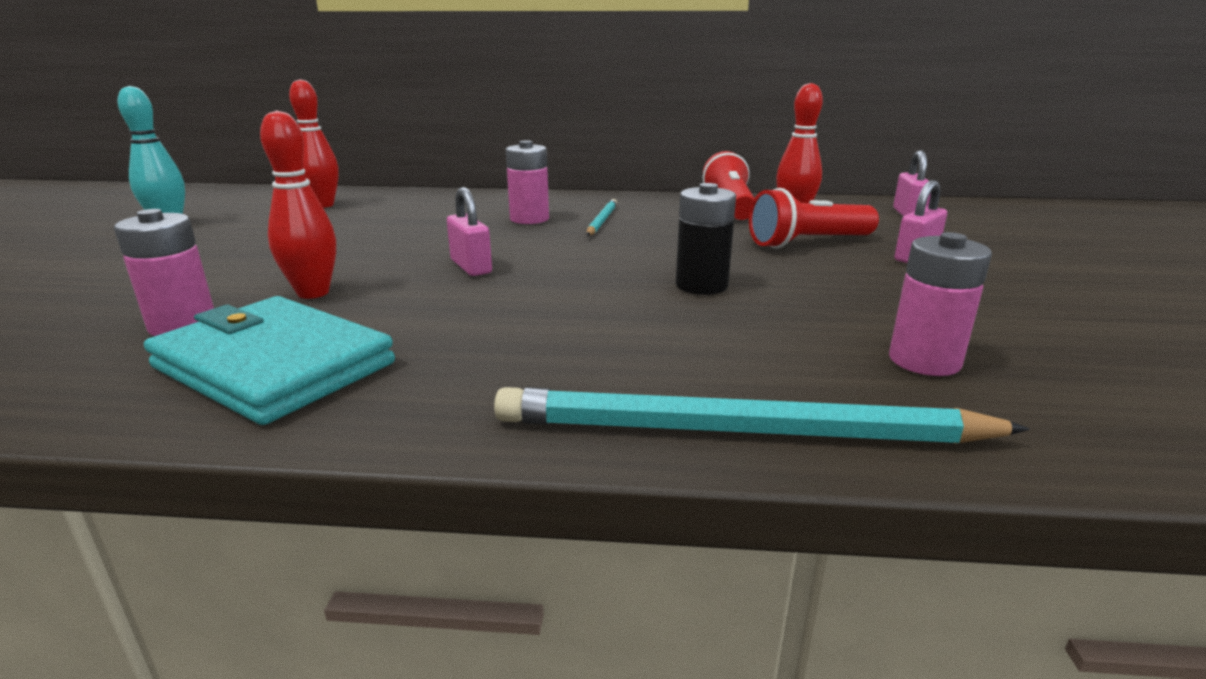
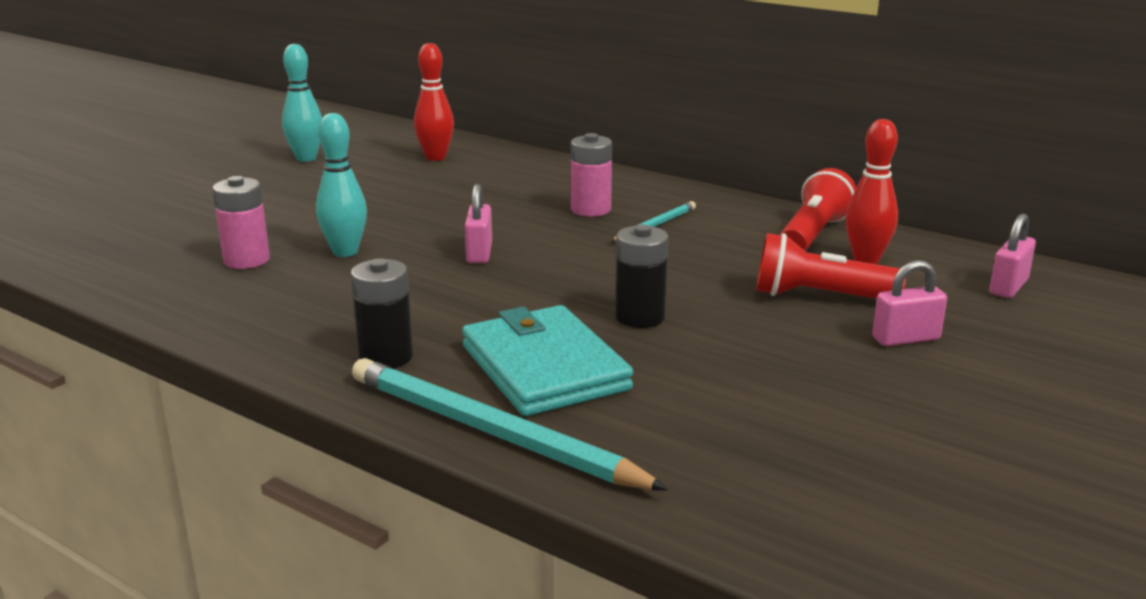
camera: 30 degrees right, 0 degrees up
turquoise wallet [144,296,395,425] -> turquoise wallet moved to [462,305,633,416]
red bowling pin [260,110,336,299] -> turquoise bowling pin [316,113,367,257]
pink battery [889,232,992,376] -> none
none -> black battery [351,258,413,368]

